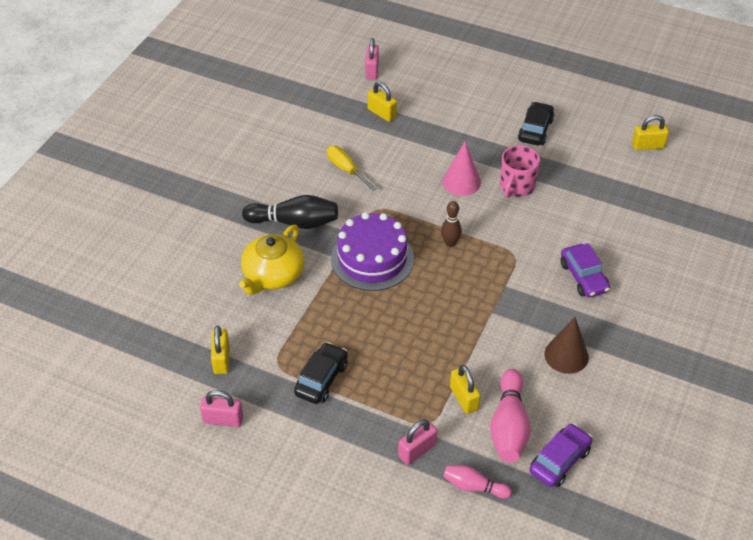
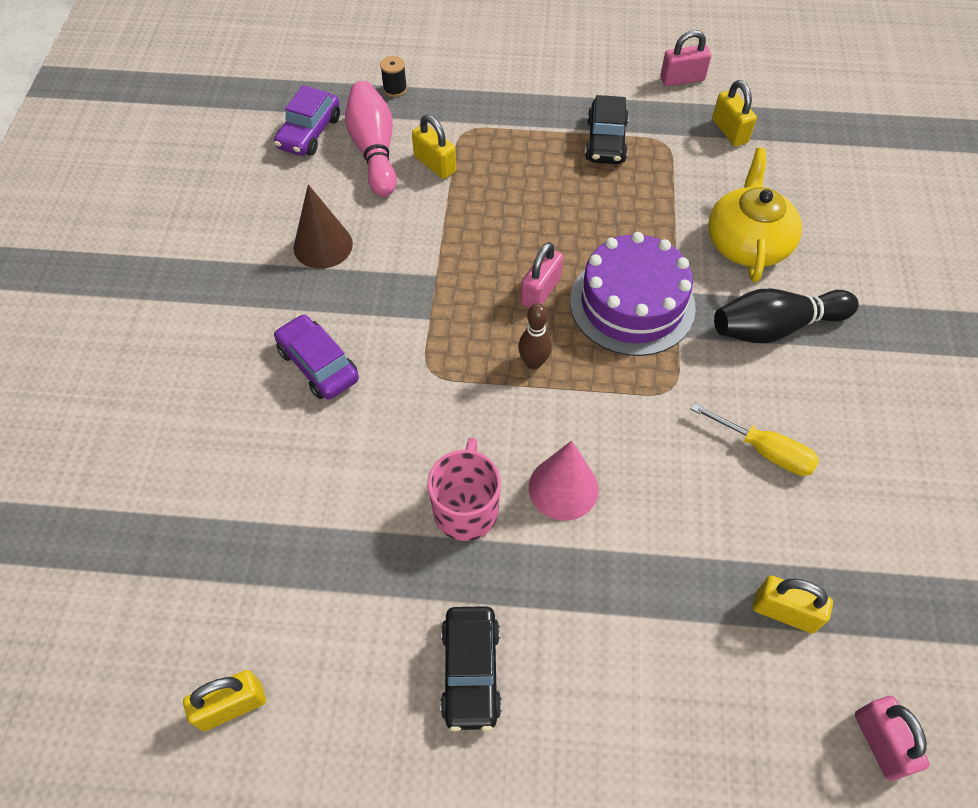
camera: 160 degrees right, 10 degrees up
pink padlock [398,419,437,465] -> pink padlock moved to [521,242,563,308]
pink bowling pin [443,465,512,499] -> black spool [380,56,407,97]

